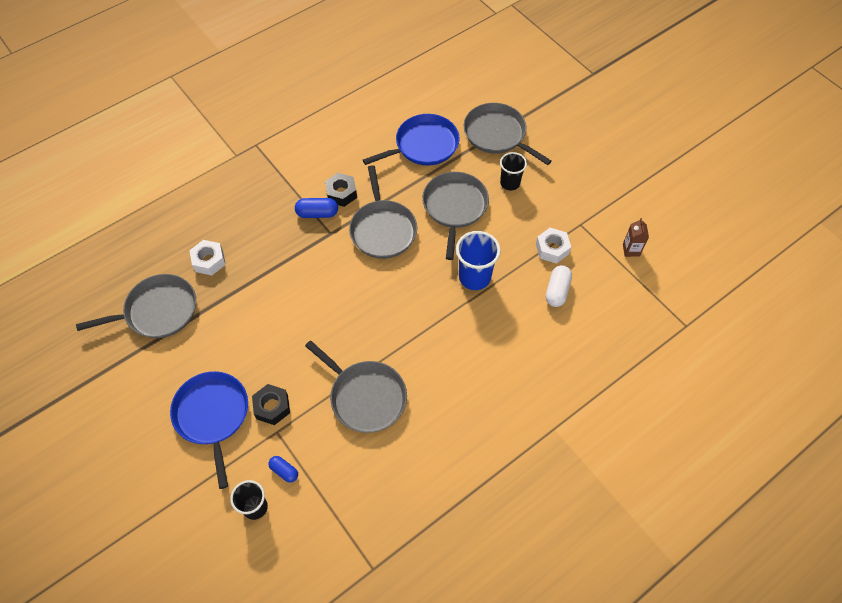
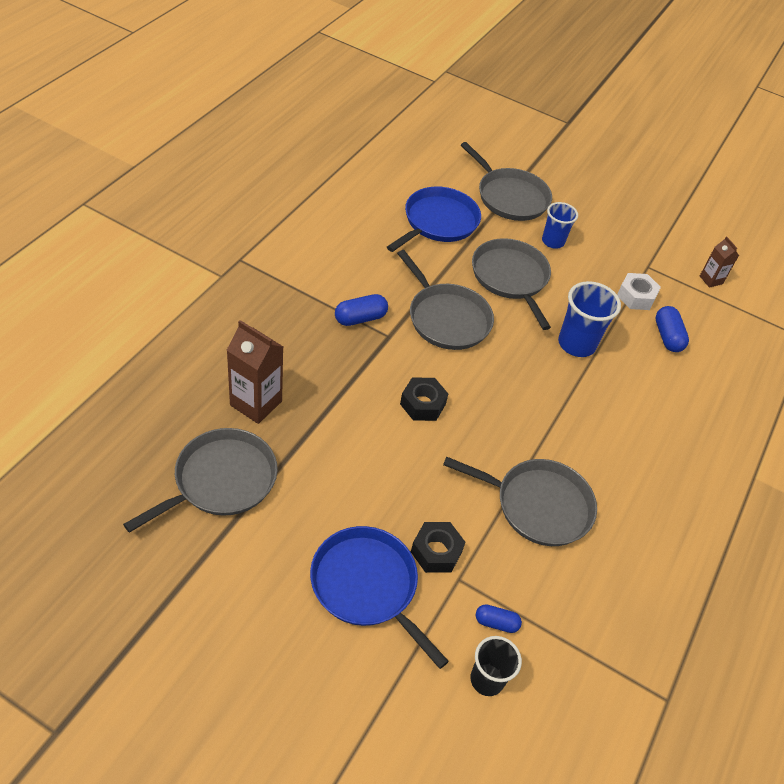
camera: 30 degrees left, 10 degrees down
white nut [189,240,226,275] -> brown carton [227,320,283,424]
black nut [325,173,357,207] -> black nut moved to [400,377,448,421]
grey pan [464,103,552,165] -> grey pan turned 150 degrees counterclockwise [461,142,552,221]
black cup [500,152,527,190] -> blue cup [542,202,578,249]
white capsule [546,265,572,307] -> blue capsule [655,306,689,352]

